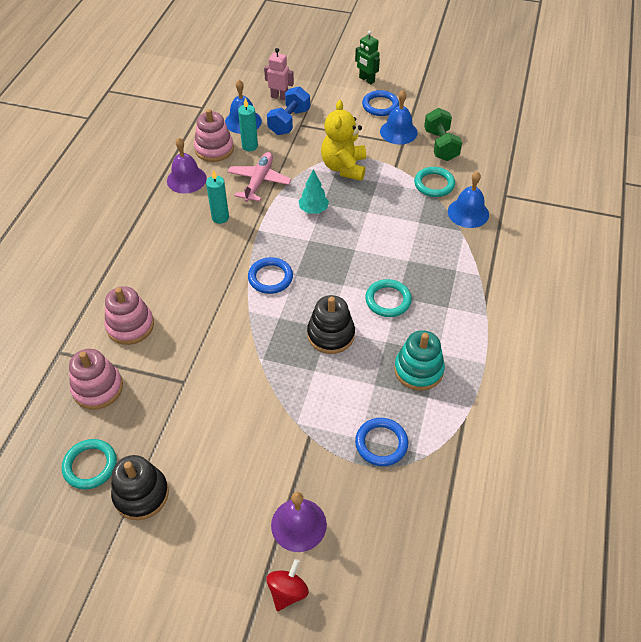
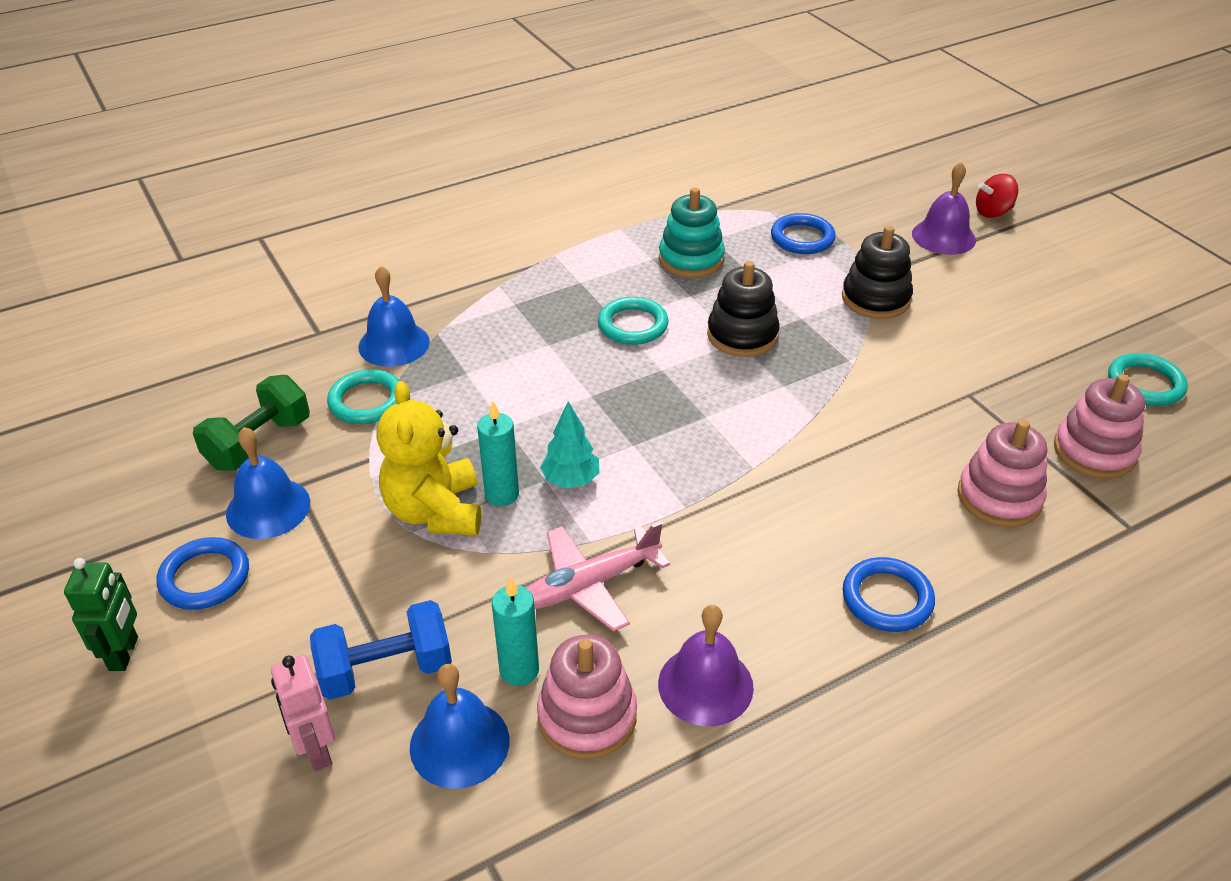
camera: 135 degrees left, 10 degrees down
black stacking toy [111,455,169,520] -> black stacking toy moved to [842,226,913,319]
turquoise candle [206,170,229,224] -> turquoise candle moved to [477,401,519,506]
blue ring [248,257,293,294] -> blue ring moved to [843,557,935,632]
yellow teddy bear [321,100,366,181] -> yellow teddy bear turned 120 degrees clockwise [376,381,481,535]

